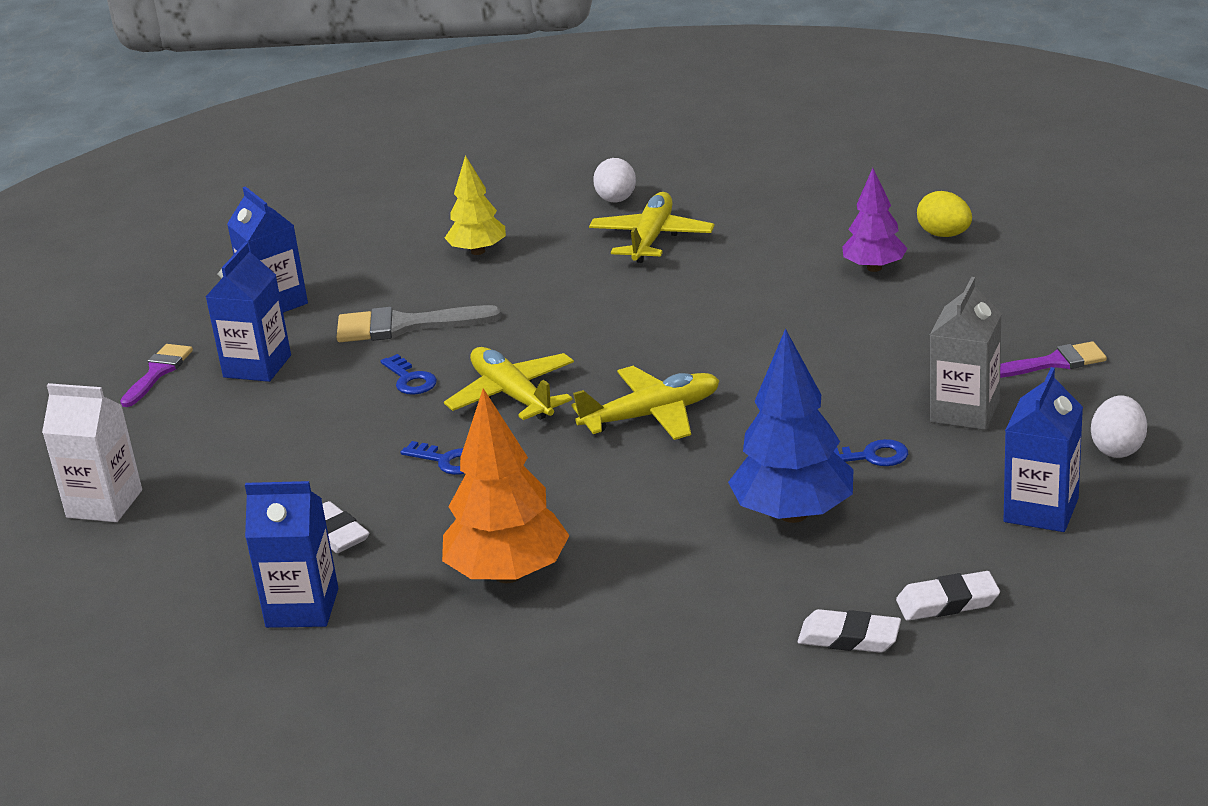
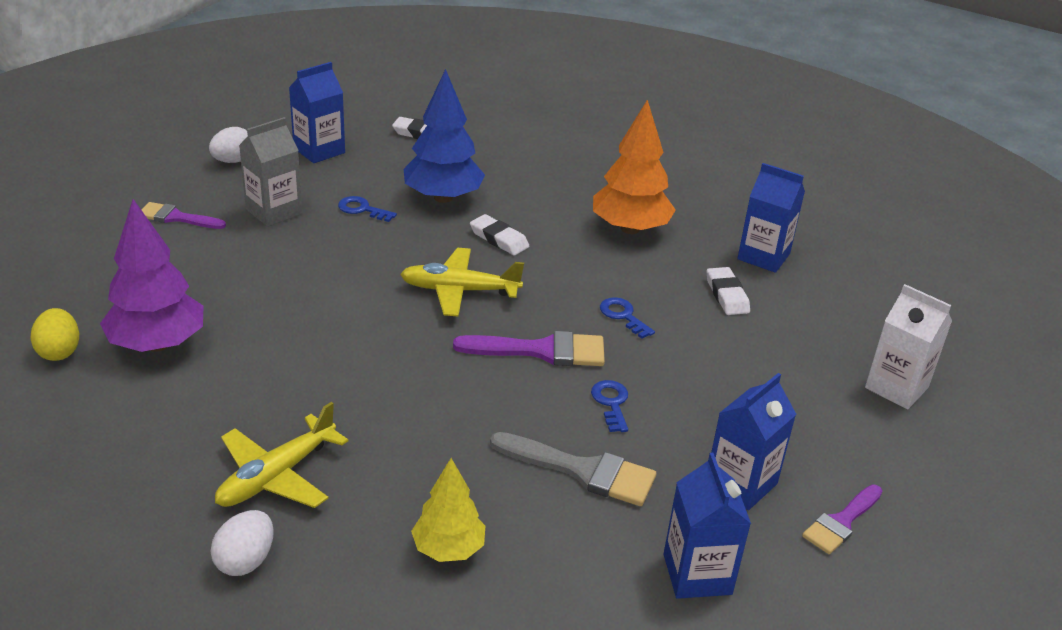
camera: 160 degrees left, 5 degrees up
yellow plane [444,347,574,420] -> purple brush [453,331,605,366]
white eraser [798,609,901,653] -> white eraser moved to [470,214,529,255]
purple tree [842,168,908,272] -> purple tree [100,199,203,352], size x1.60

